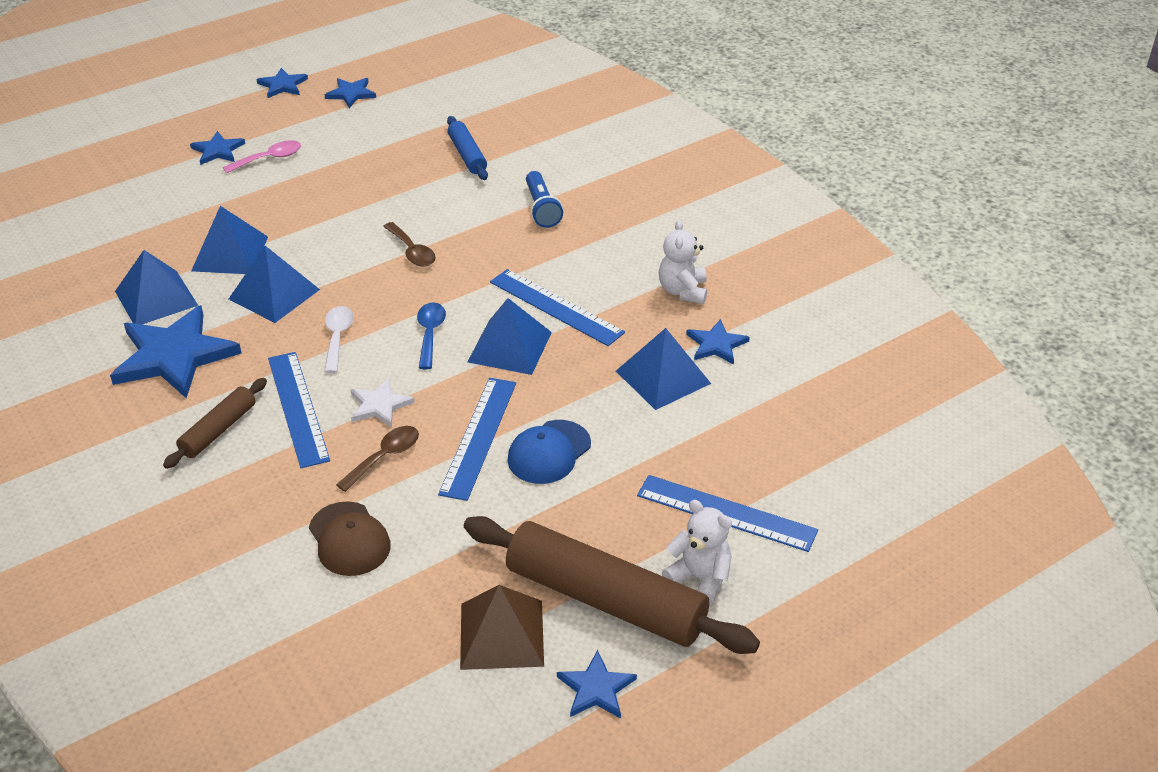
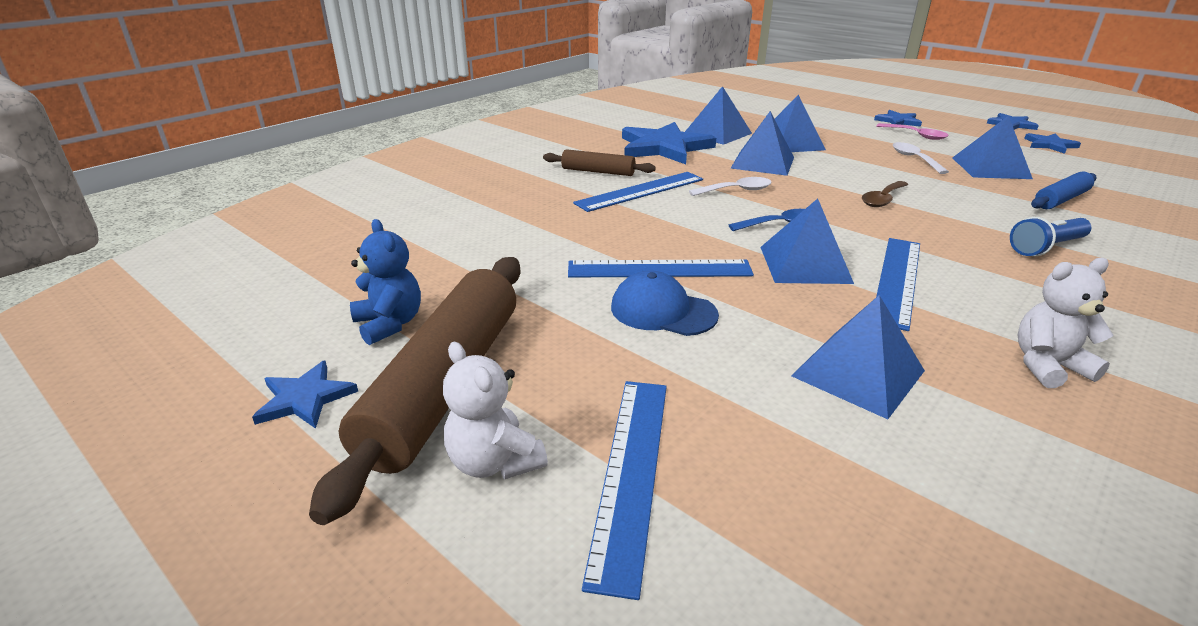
camera: 75 degrees right, 10 degrees down
brown cap [309,501,391,576] -> none
brown spoon [336,426,419,492] -> none
white star [350,378,415,428] -> none
brown pyramid [460,585,544,670] -> blue teddy bear [350,219,421,345]
white teddy bear [662,500,732,605] -> white teddy bear turned 120 degrees clockwise [443,342,548,479]
blue star [686,319,750,365] -> none
none -> white spoon [893,142,949,174]
none -> blue pyramid [953,115,1033,179]

